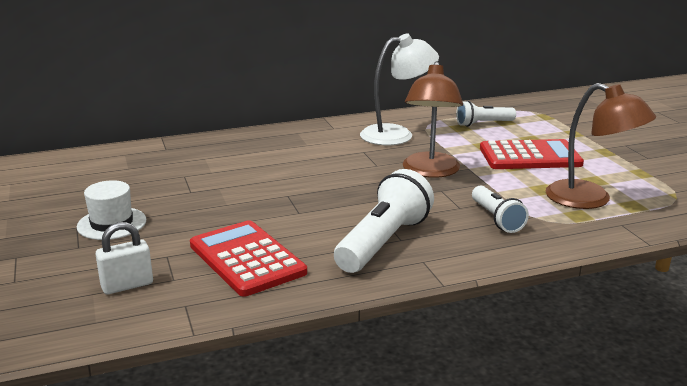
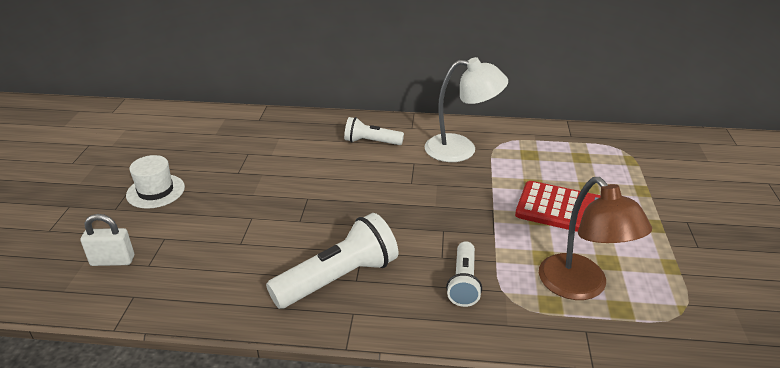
camera: 25 degrees right, 10 degrees up
red calculator [190,220,307,297] -> none
brown lamp [403,61,463,178] -> none
white flashlight [456,101,516,127] -> white flashlight moved to [344,117,404,145]

